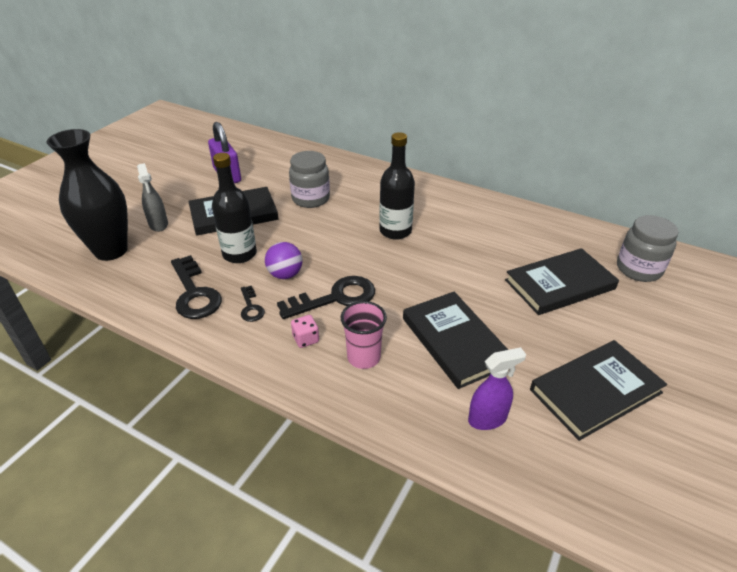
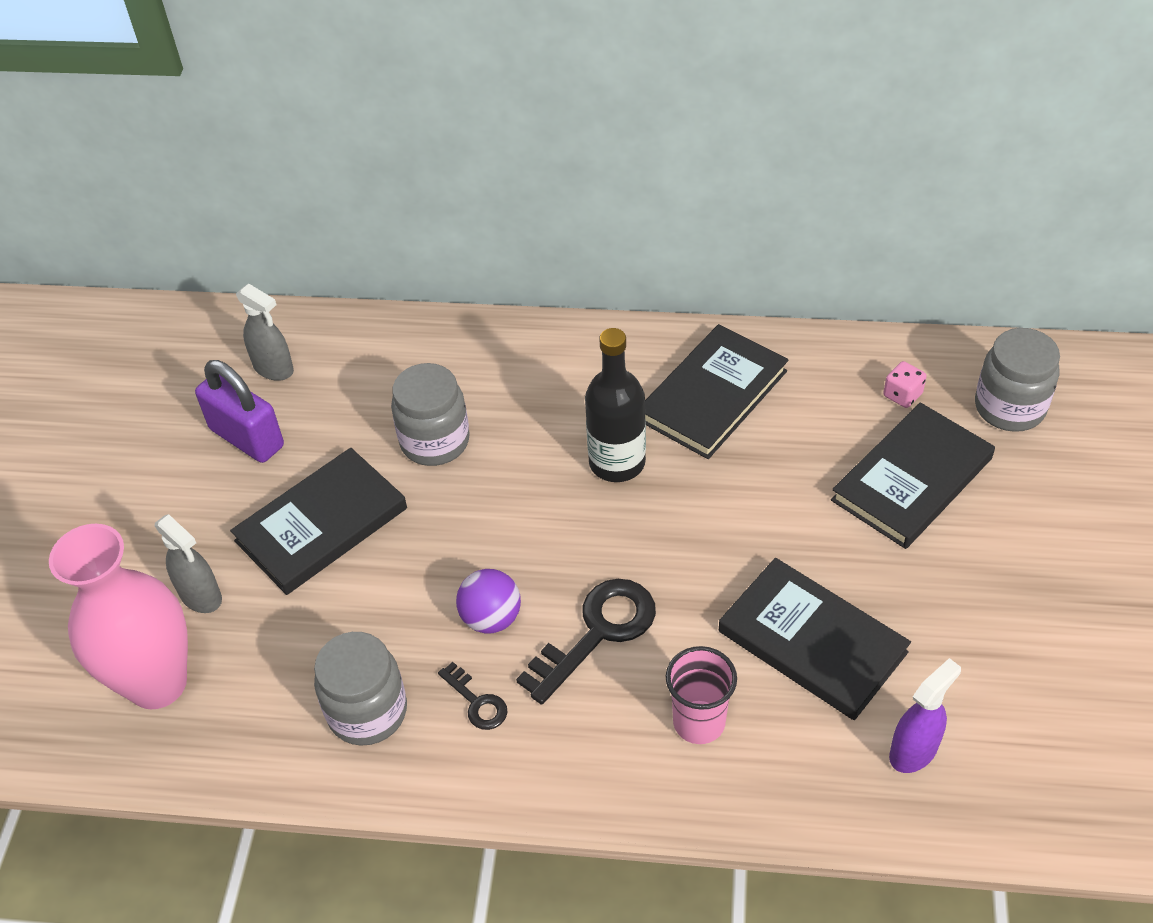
camera: 20 degrees left, 10 degrees up
black vase [47,129,128,261] -> pink vase [49,524,188,709]
black key [171,255,222,319] -> grey jar [314,632,407,746]
black bottle [212,153,257,263] -> none
pink dice [291,315,319,348] -> pink dice moved to [883,361,927,408]
black book [530,340,667,441] -> black book moved to [645,324,788,459]
none -> grey spray bottle [236,283,294,381]

